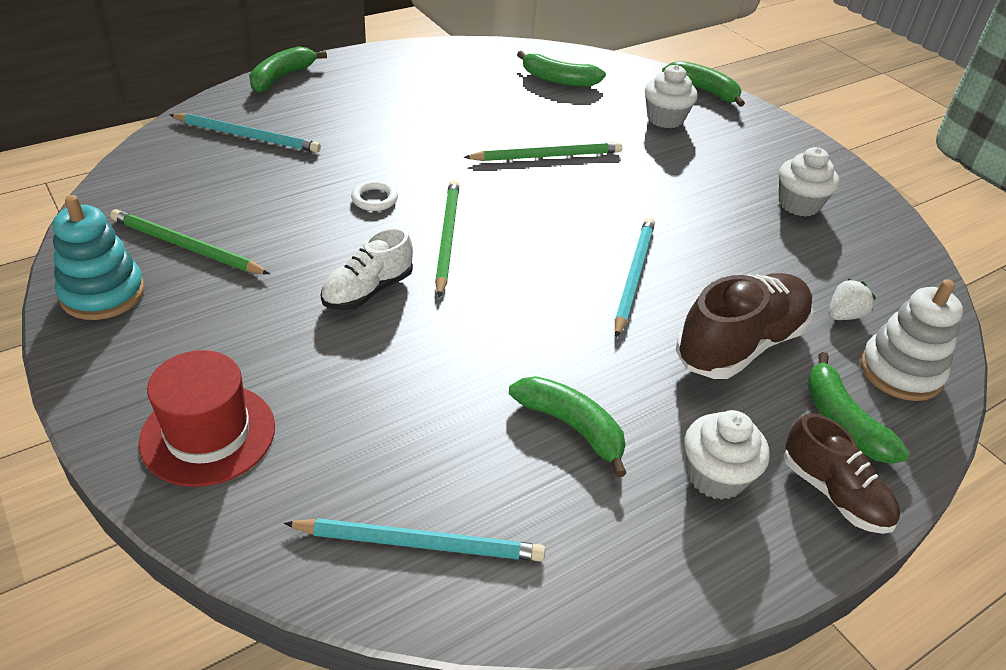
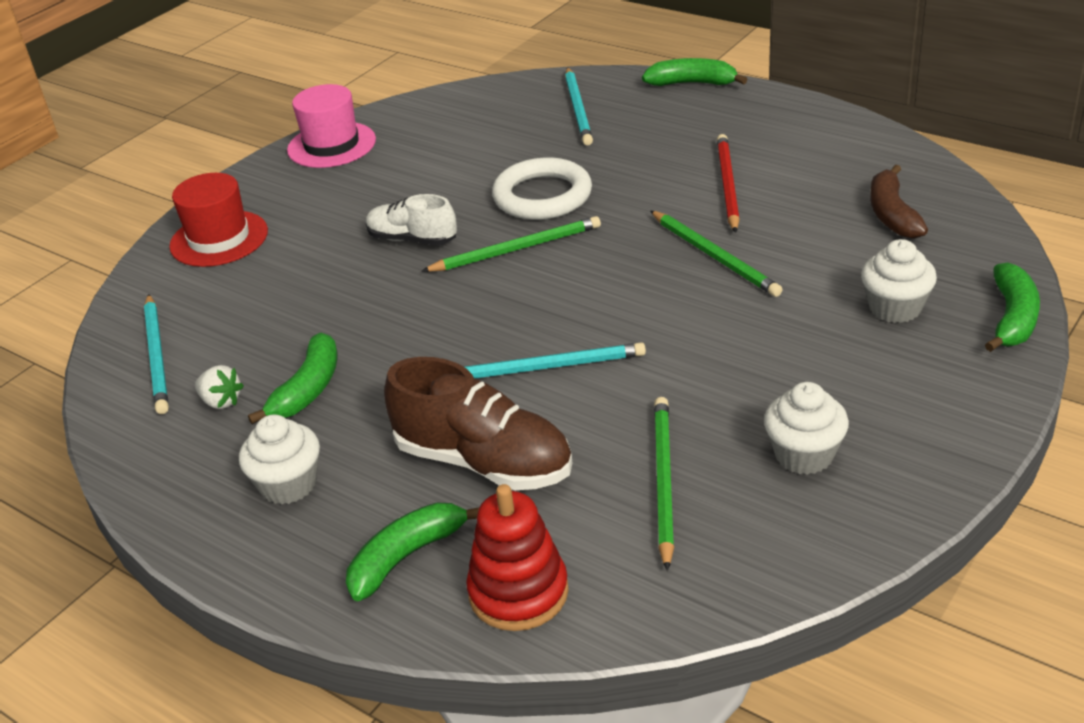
camera: 75 degrees right, 5 degrees down
turquoise stacking toy [53,195,145,320] -> pink hat [287,84,376,168]
green pencil [110,209,270,274] -> green pencil moved to [654,397,674,571]
white ring [351,180,398,211] -> white ring [492,157,592,220], size x2.15
green banana [517,51,606,87] -> brown banana [870,165,928,239]
brown shoe [784,413,900,534] -> none
white strawberry [829,279,876,320] -> white strawberry moved to [195,365,244,409]
white stacking toy [860,279,963,401] -> red stacking toy [466,484,569,631]
none -> red pencil [717,134,740,233]

